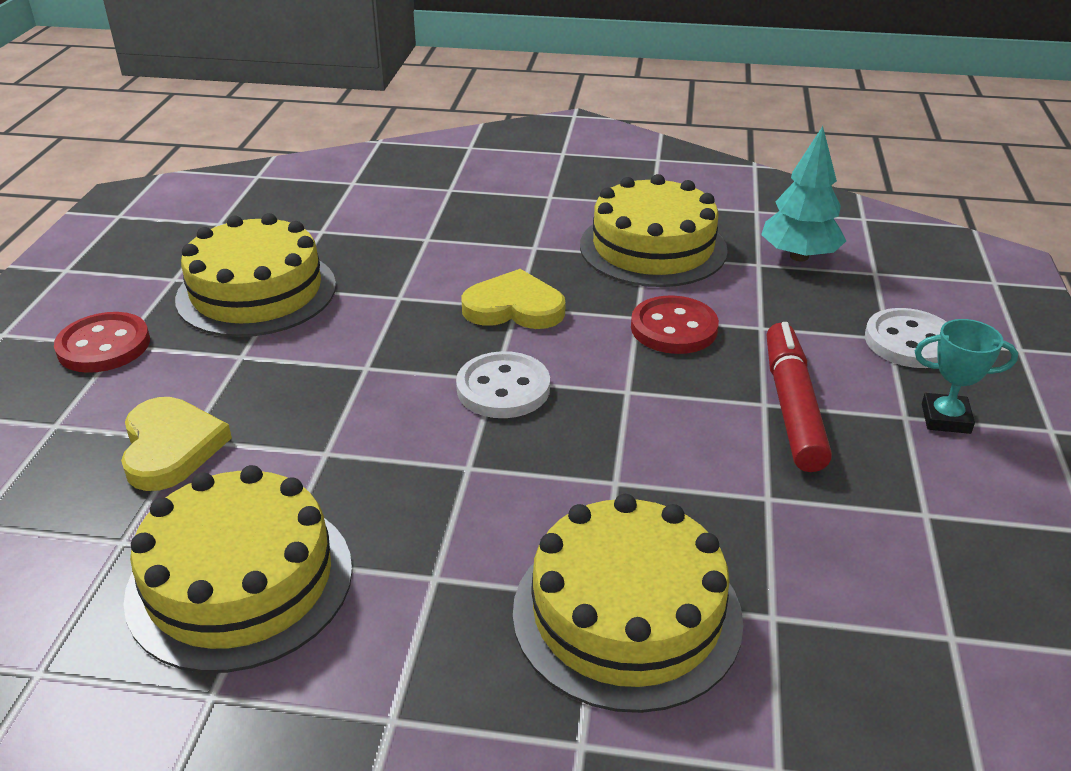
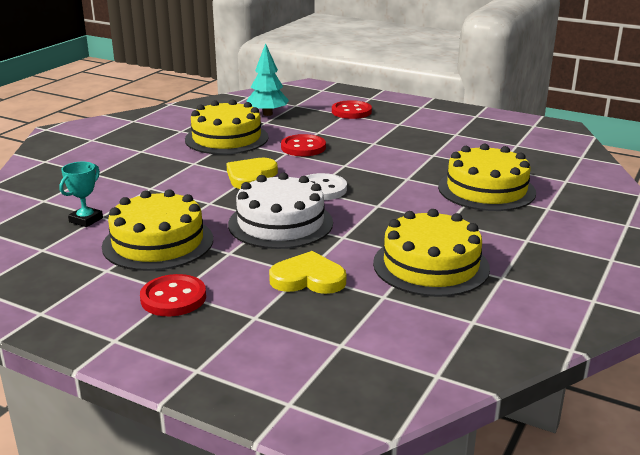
camera: 70 degrees left, 10 degrees down
red marker [767,322,832,472] -> none
white button [865,308,946,368] -> red button [332,100,372,119]
turquoise trophy [915,319,1018,434] -> turquoise trophy moved to [59,162,103,227]
none -> white cake [228,173,333,249]

